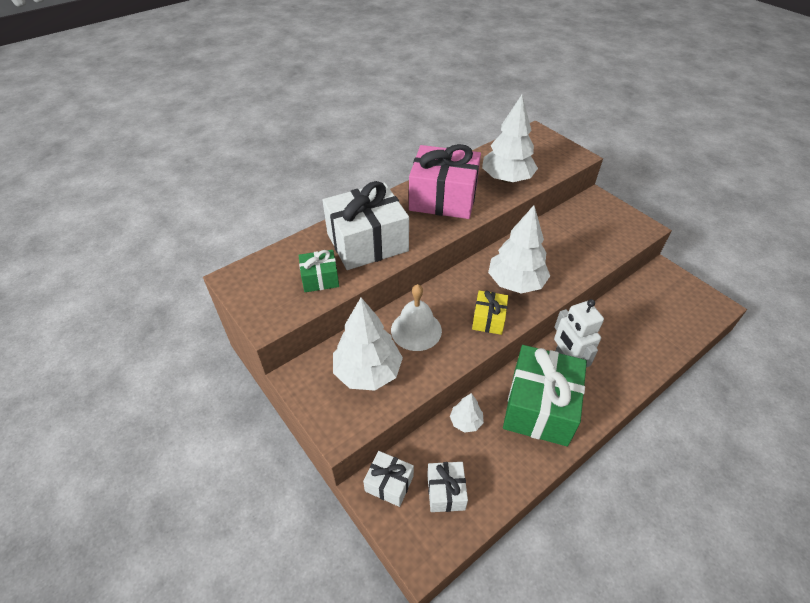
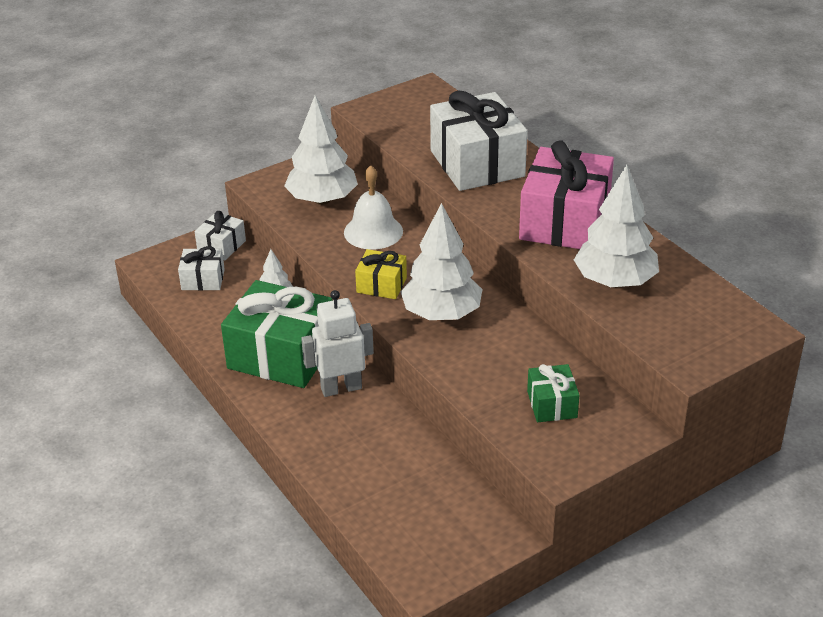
camera: 95 degrees right, 10 degrees down
green gift [299,250,339,292] -> green gift moved to [527,364,579,422]

